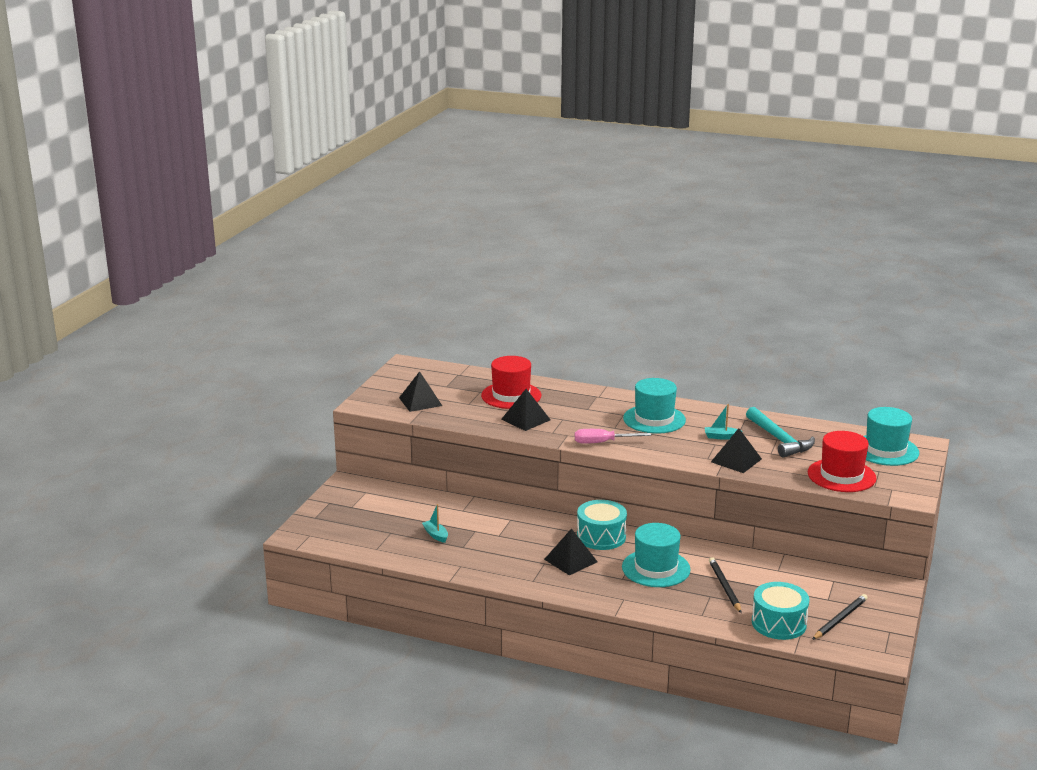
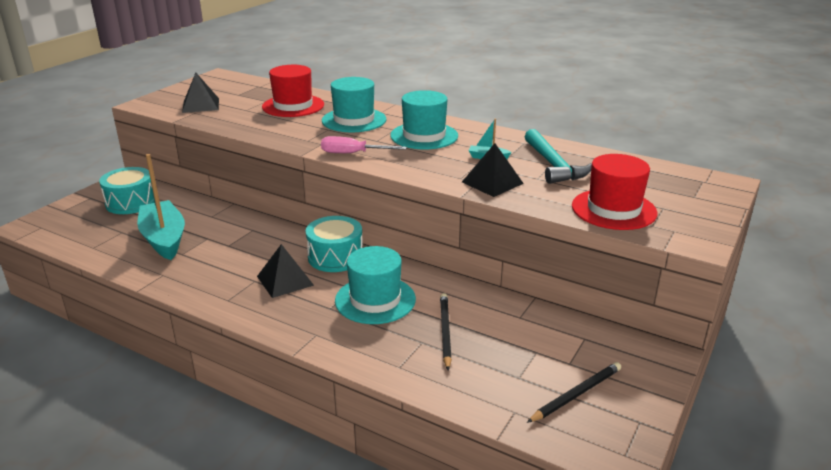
camera: 10 degrees right, 5 degrees up
turquoise boat [422,504,448,543] -> turquoise boat [137,154,185,260], size x2.37
black pyramid [501,389,551,431] -> none
turquoise drum [752,582,810,640] -> turquoise drum moved to [99,167,154,214]
turquoise hat [864,407,919,466] -> turquoise hat moved to [322,77,386,132]

